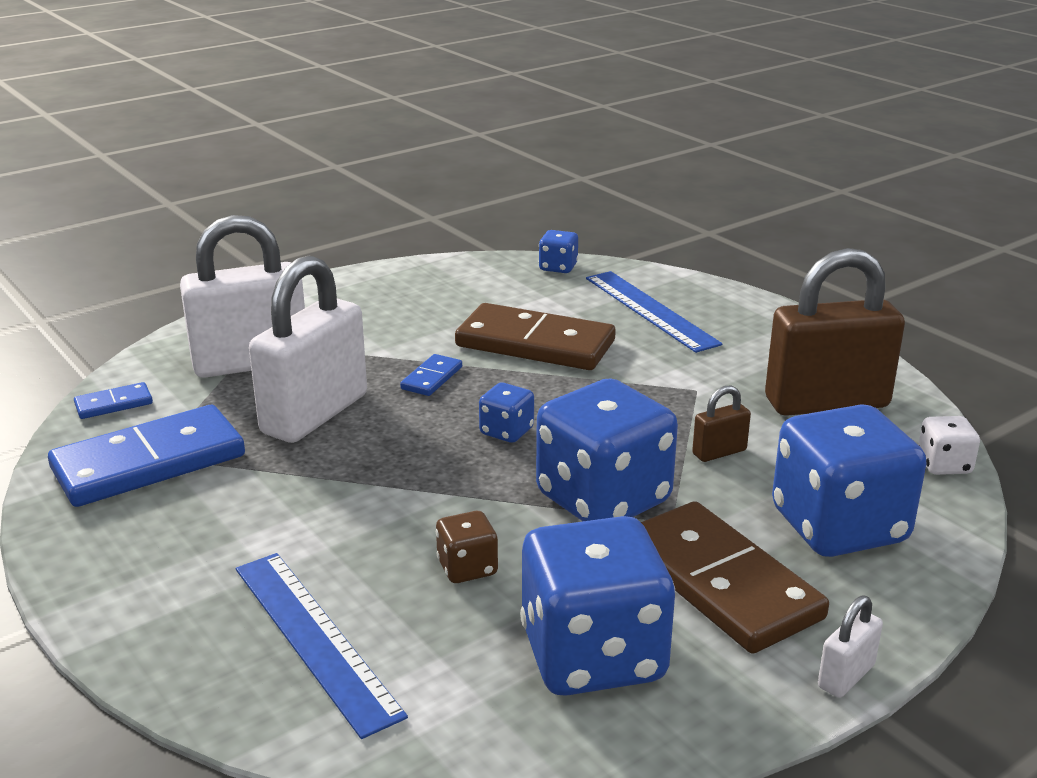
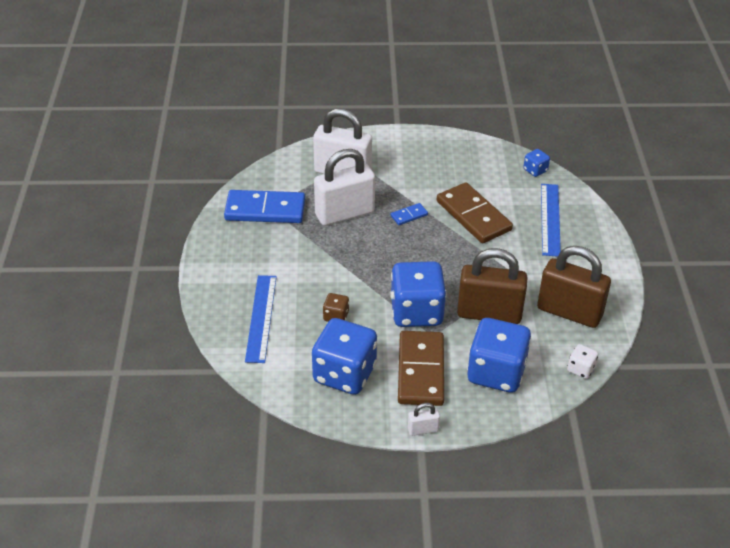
camera: 35 degrees right, 15 degrees up
blue domino [74,382,153,419] -> none
blue dice [479,383,534,443] -> none
brown padlock [692,386,751,462] -> brown padlock [457,248,528,324], size x2.34

